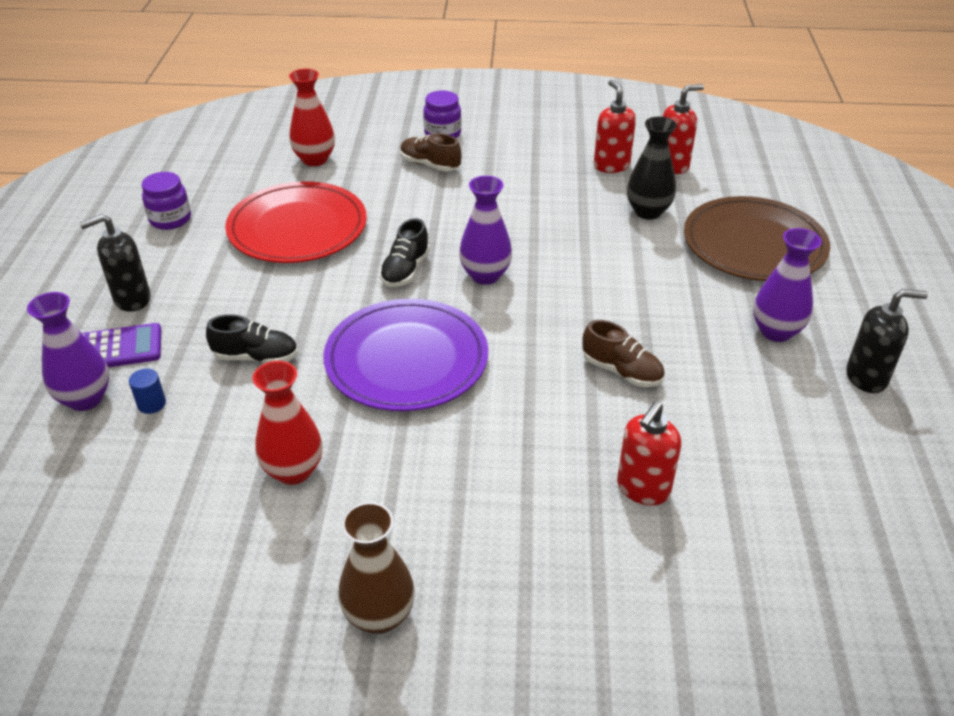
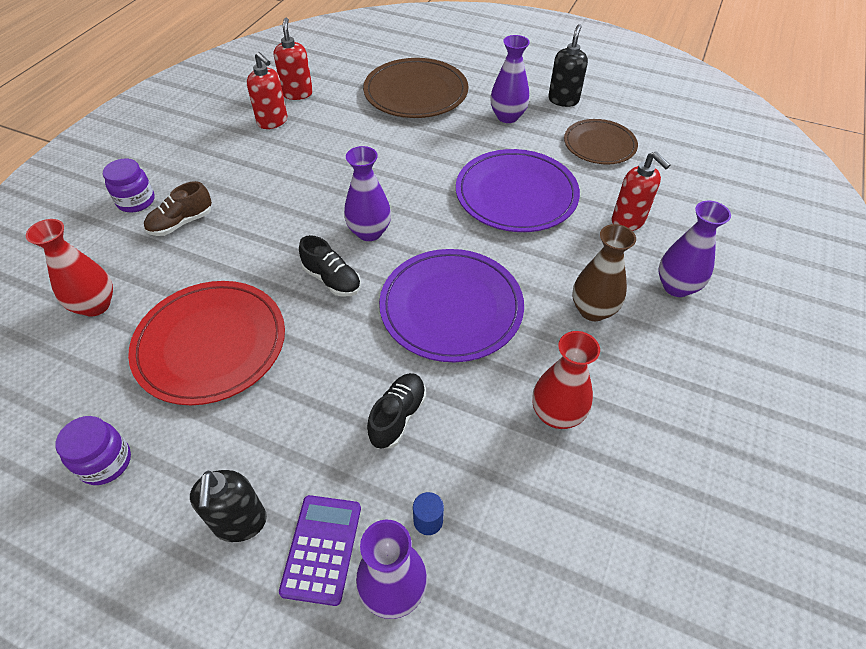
camera: 70 degrees left, 10 degrees up
brown vase [338,502,415,634] -> brown vase moved to [572,224,636,321]
brown shoe [582,320,665,387] -> purple plate [456,149,580,232]
red soap dispenser [594,80,636,173] -> red soap dispenser turned 135 degrees counterclockwise [247,52,287,129]
black vase [627,117,677,220] -> none
none -> brown plate [564,119,638,165]
none -> purple vase [659,201,731,297]

